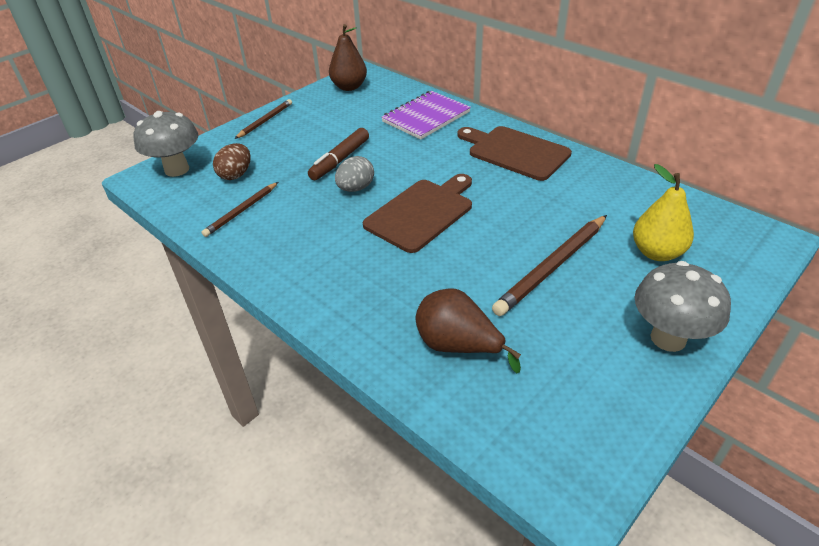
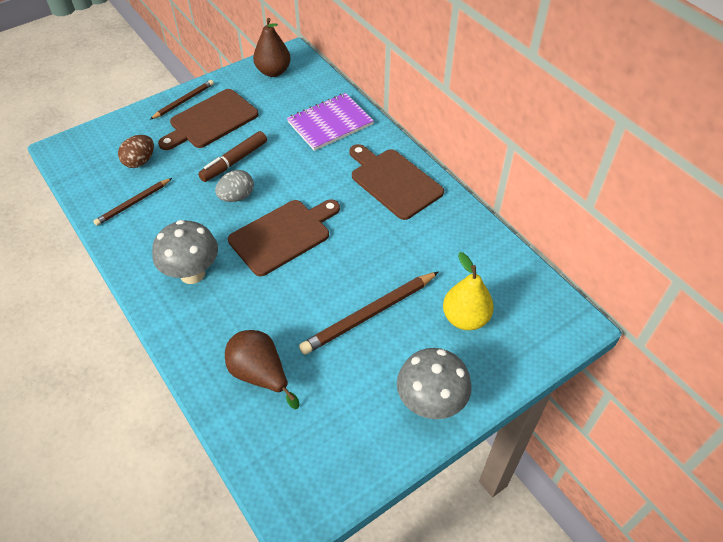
camera: 10 degrees right, 10 degrees up
grey mushroom [133,111,198,177] -> grey mushroom moved to [152,220,218,284]
none -> brown cutting board [158,89,258,150]

